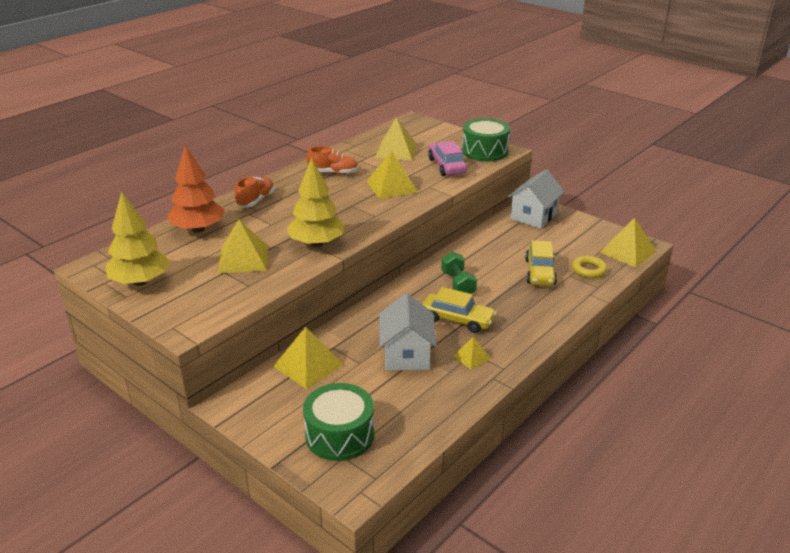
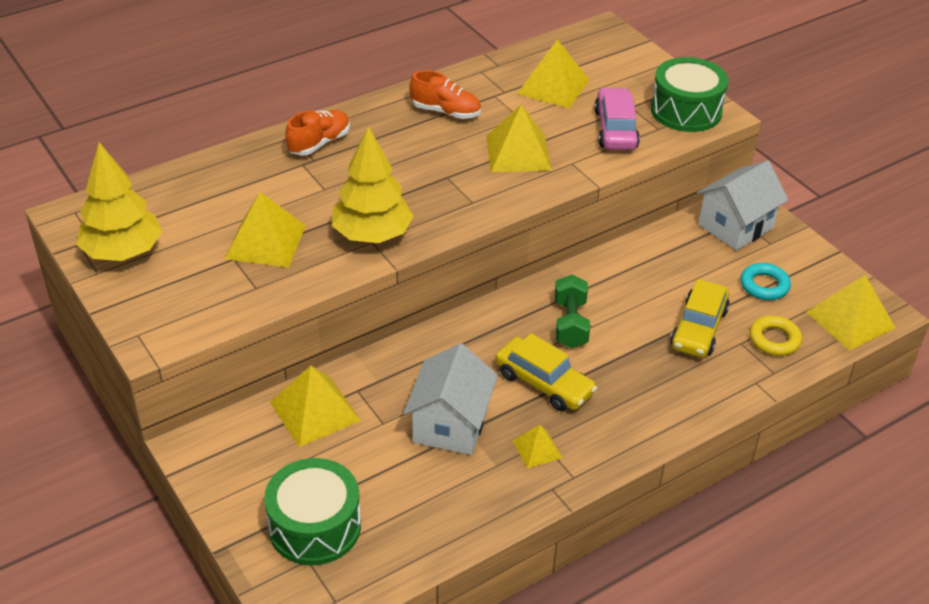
camera: 15 degrees right, 10 degrees up
orange tree [168,145,224,233] -> none
none -> turquoise ring [740,263,791,300]

